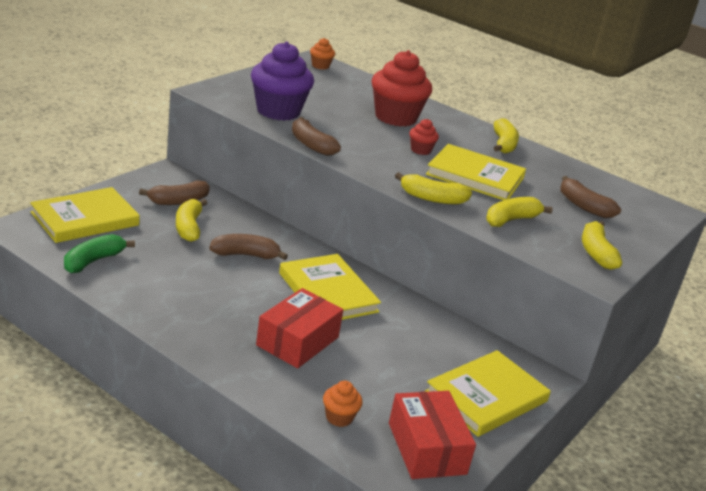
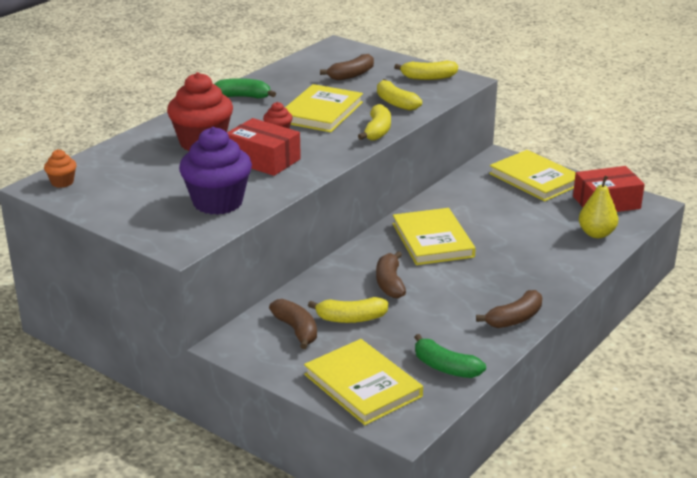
camera: 85 degrees left, 0 degrees up
red box [256,288,343,368] -> red box moved to [227,118,301,176]
yellow book [279,254,381,320] -> yellow book turned 75 degrees counterclockwise [393,208,476,265]
brown banana [292,117,341,156] -> brown banana moved to [476,290,542,328]
orange cupcake [323,381,363,427] -> yellow pear [579,175,618,238]
yellow banana [494,118,519,154] -> green banana [214,78,276,99]

